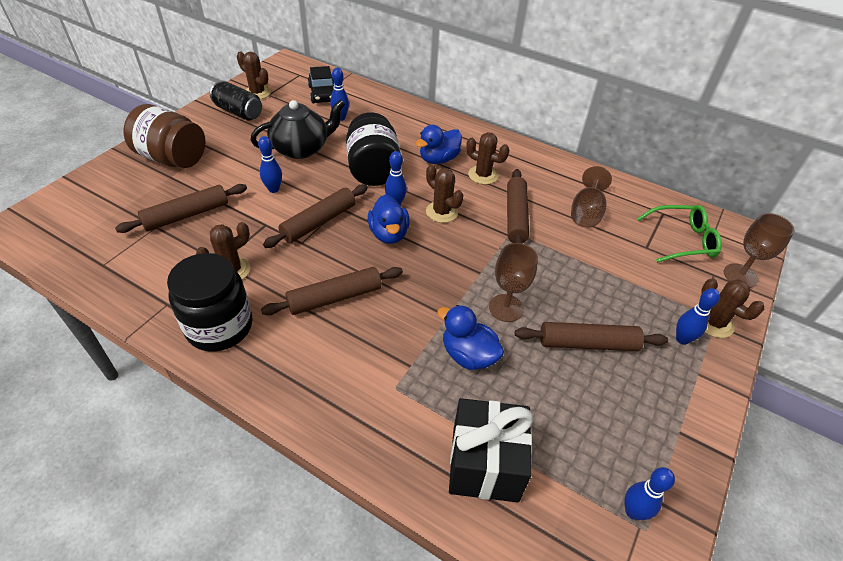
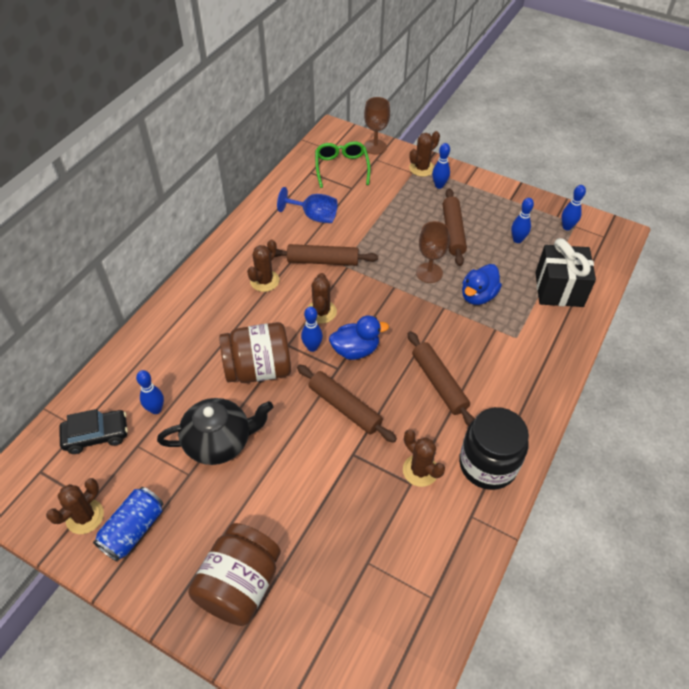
camera: 90 degrees left, 5 degrees up
brown rolling pin [115,184,247,233] -> none
black can [210,81,262,121] -> blue can [93,487,163,562]
black teapot [251,100,345,159] -> black teapot turned 105 degrees clockwise [157,398,273,465]
blue bowling pin [258,136,282,193] -> blue bowling pin moved to [511,198,534,243]
black jar [346,112,401,186] -> brown jar [219,322,291,383]
blue duck [416,125,462,164] -> none
brown cactus [426,165,463,223] -> brown cactus turned 45 degrees counterclockwise [307,273,337,324]
brown goblet [571,166,612,228] -> blue goblet [277,187,338,223]

